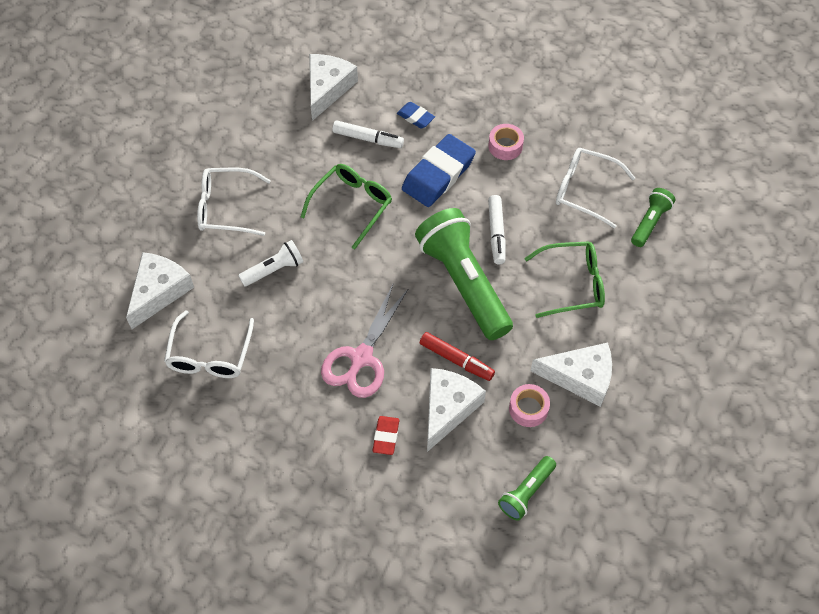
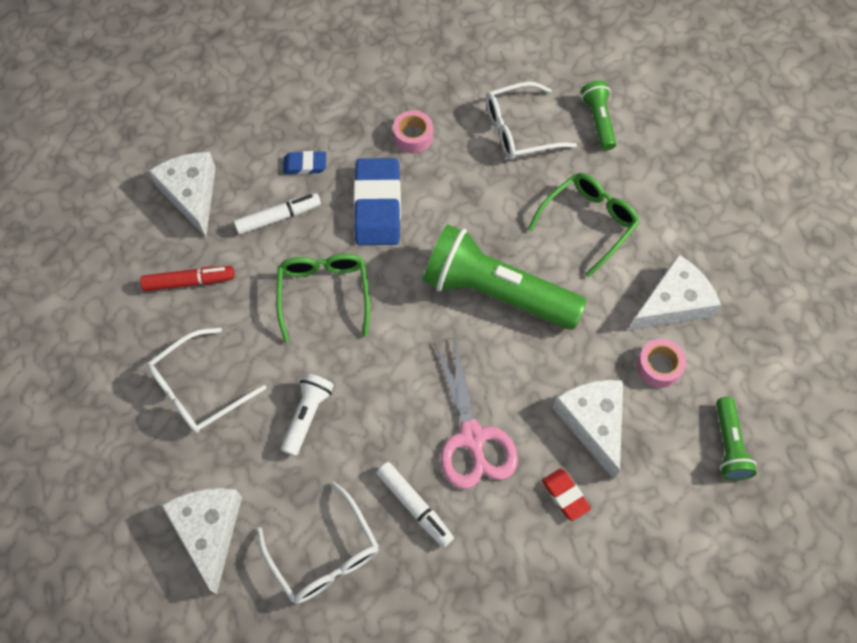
camera: 40 degrees left, 5 degrees up
red marker [420,332,495,381] -> red marker moved to [140,266,234,291]
white marker [488,195,506,264] -> white marker moved to [377,462,454,547]

